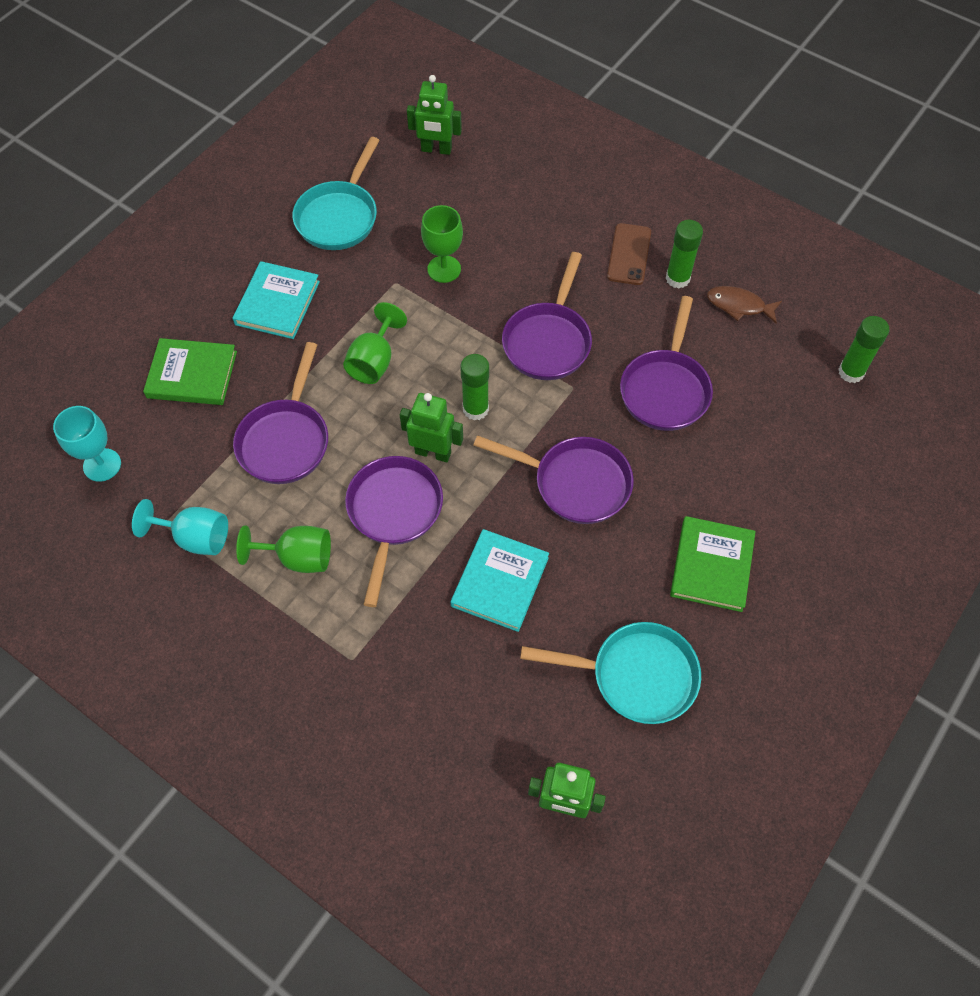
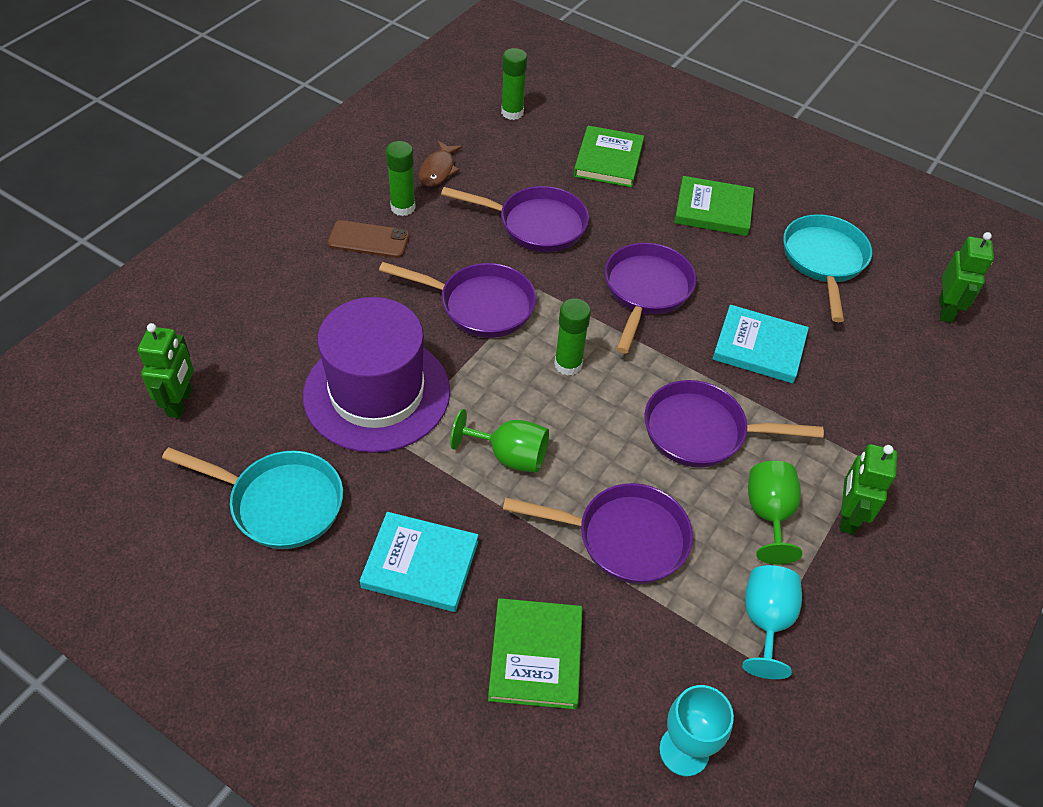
camera: 95 degrees left, 10 degrees down
green robot [400,393,463,462] -> green robot moved to [840,444,897,534]
green goblet [421,205,463,283] -> purple hat [303,297,450,453]
none -> green book [574,126,644,187]

